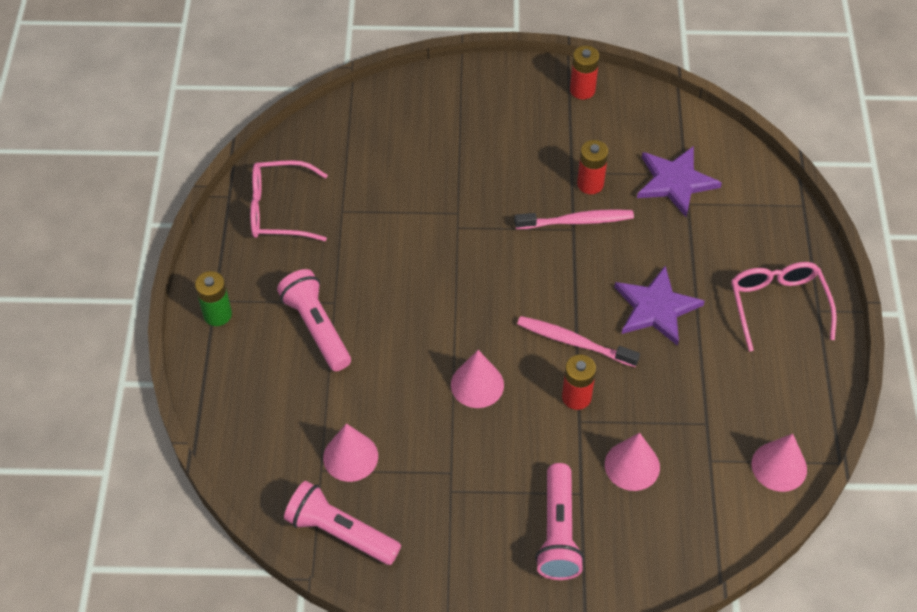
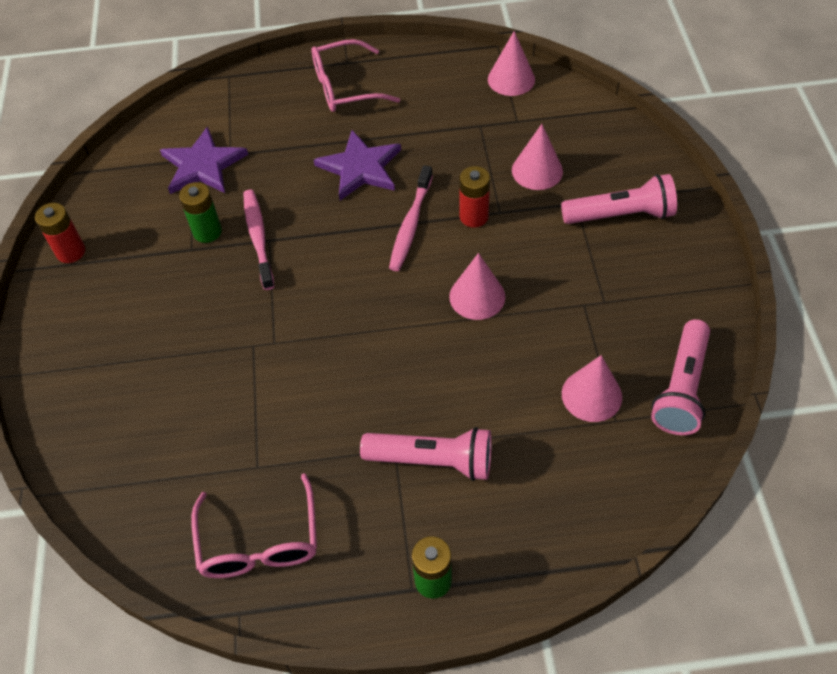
camera: 95 degrees left, 0 degrees up
pink flashlight [277,269,351,371] -> pink flashlight turned 135 degrees counterclockwise [360,427,492,481]
red battery [577,140,608,194] -> green battery [179,182,222,243]

